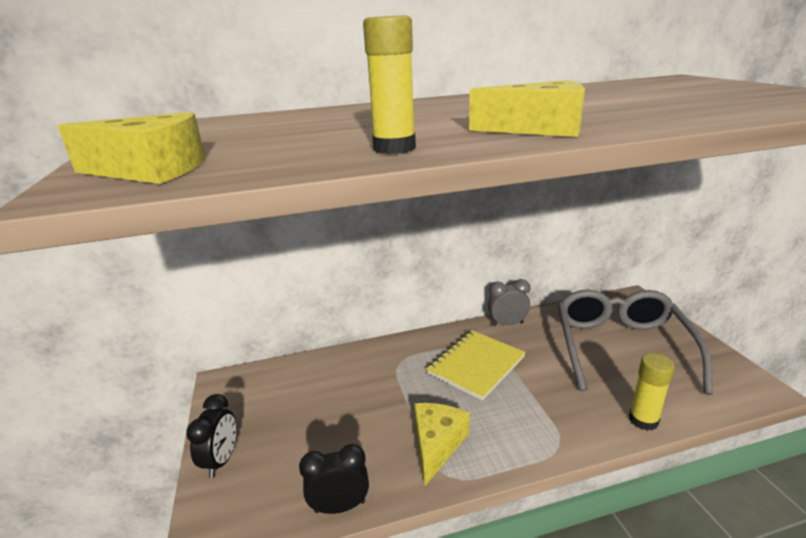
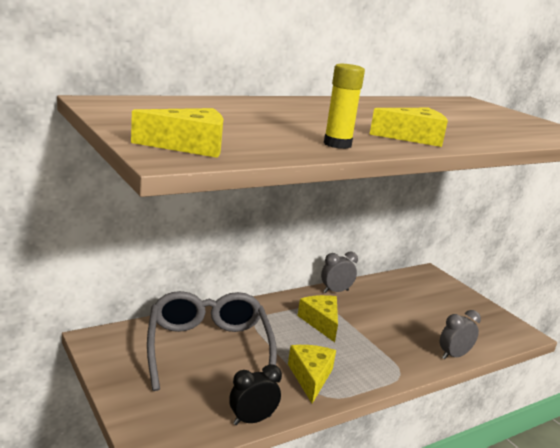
camera: 20 degrees left, 5 degrees down
black clock [186,394,236,478] -> none
yellow notebook [426,330,526,401] -> yellow cheese [297,295,338,342]
grey glasses [558,290,713,395] -> grey glasses moved to [147,291,277,391]
yellow glue stick [629,353,675,431] -> grey clock [440,310,481,359]

